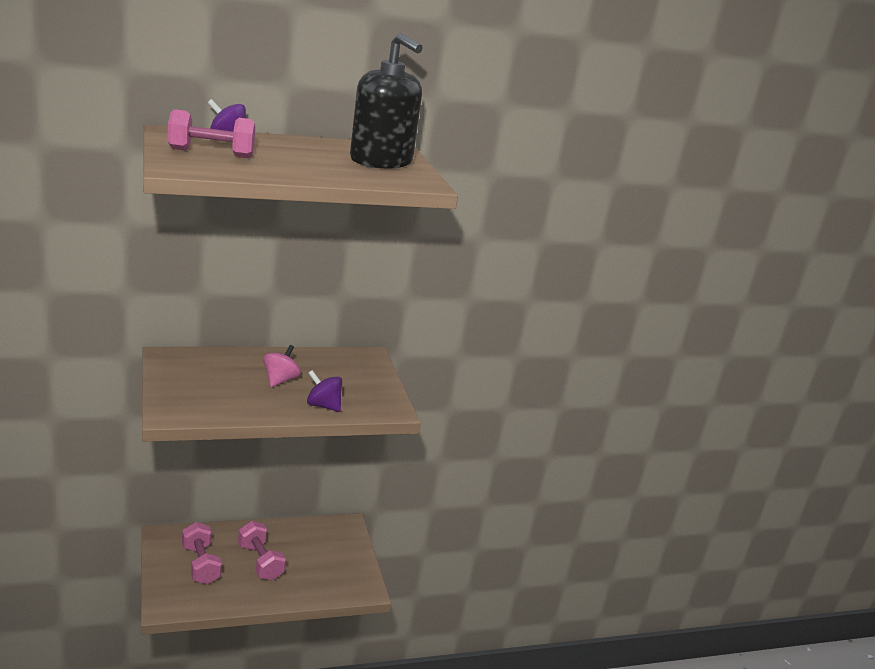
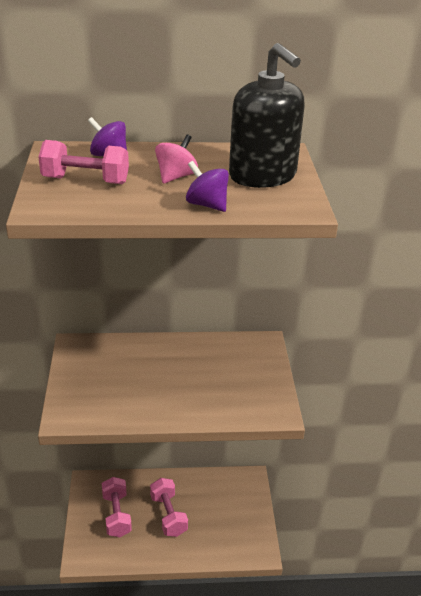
camera: 15 degrees right, 10 degrees up
pink spinning top [263,345,301,387] -> pink spinning top moved to [155,134,198,184]
purple spinning top [307,370,342,412] -> purple spinning top moved to [186,161,229,212]

